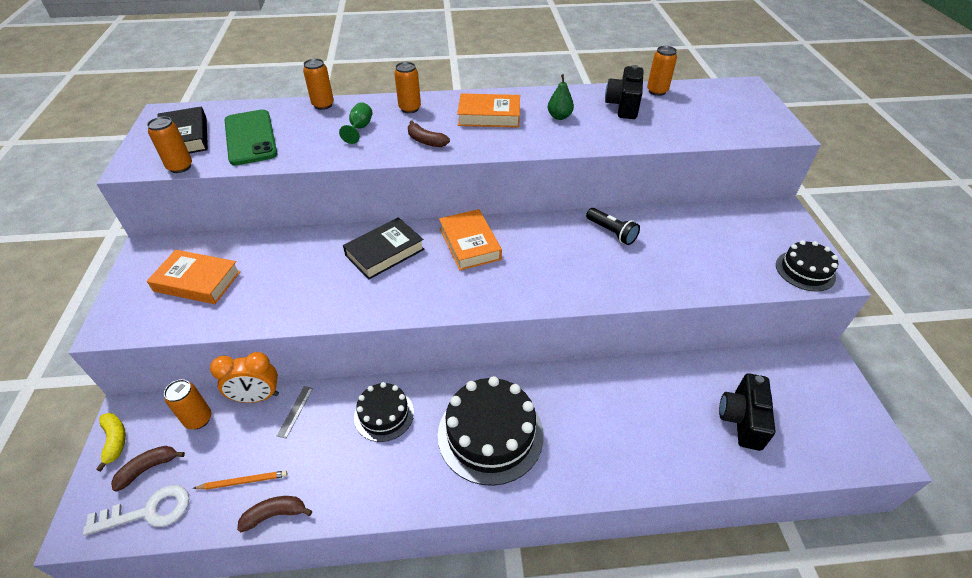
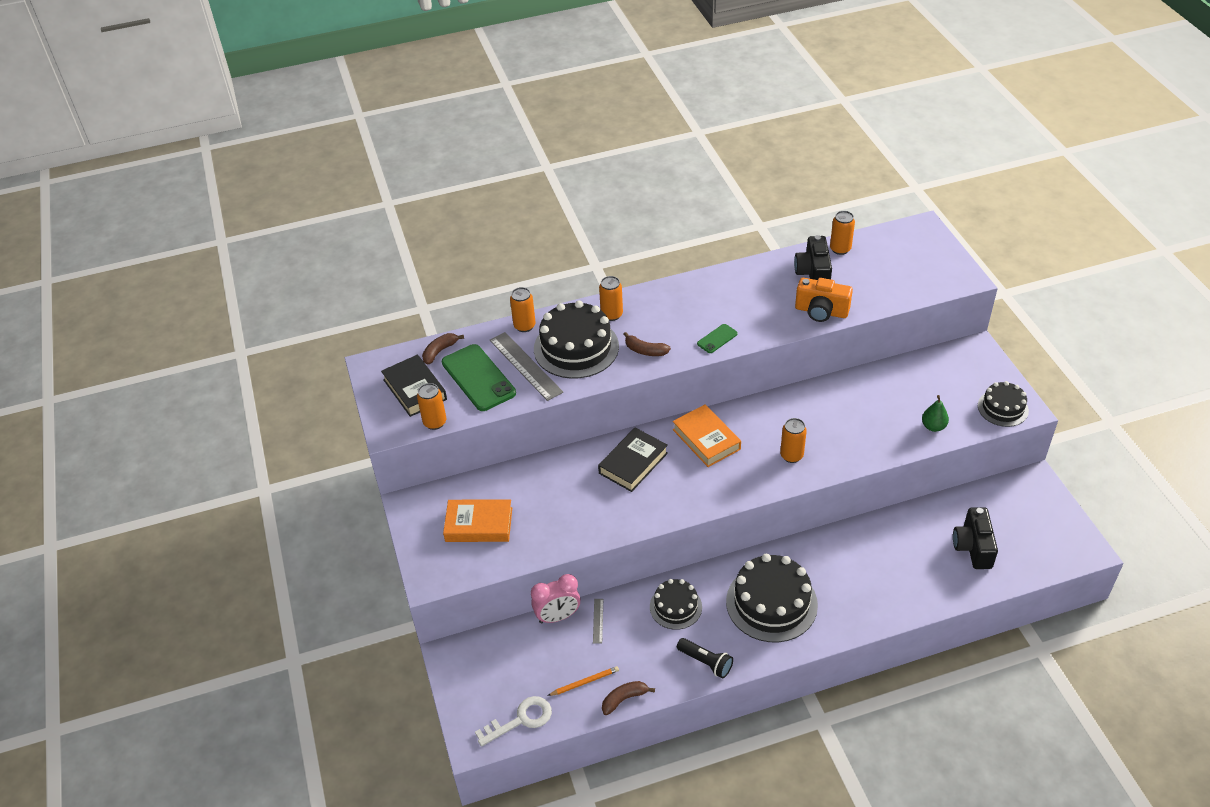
camera: 10 degrees left, 0 degrees up
yellow banana [96,413,126,472] -> none
brown banana [111,446,185,492] -> brown banana moved to [422,333,464,365]
orange can [164,379,211,429] -> orange can moved to [780,418,807,463]
orange clock [210,352,279,403] -> pink clock [531,574,581,623]
green goblet [339,102,372,144] -> black cake [534,301,619,379]
orange book [457,93,520,128] -> none
green pear [548,74,574,120] -> green pear moved to [922,395,949,432]
black flashlight [586,208,640,245] -> black flashlight moved to [677,638,733,678]
none -> grey ruler [490,332,563,401]
none -> green phone [697,324,738,353]
none -> orange camera [795,278,853,322]

